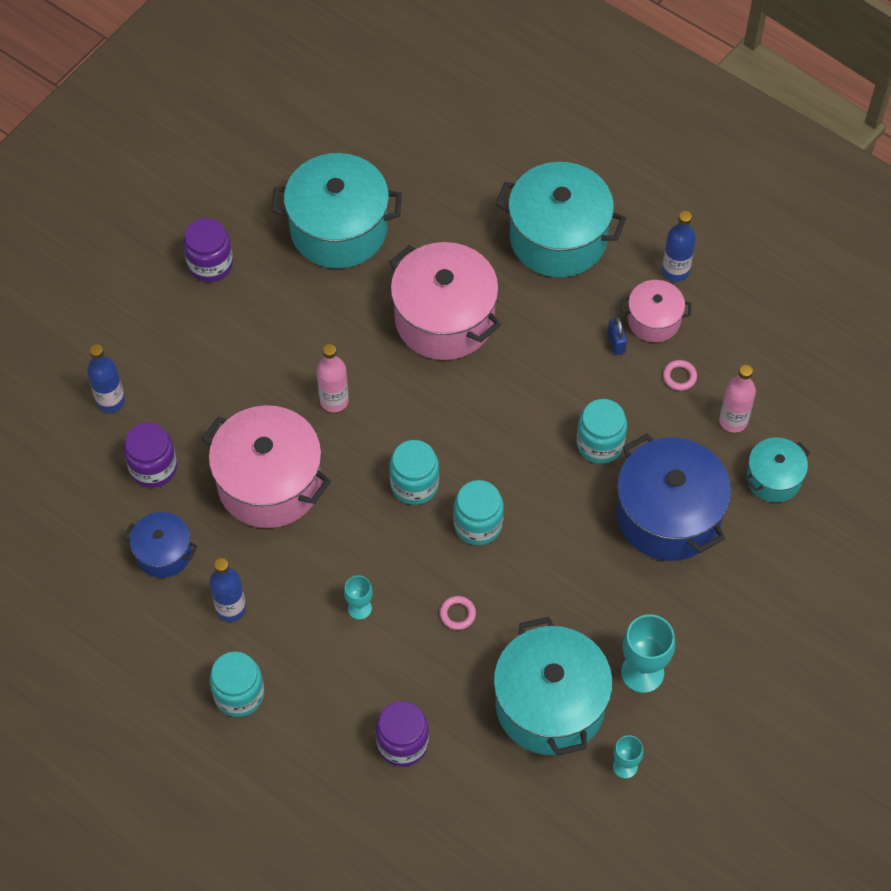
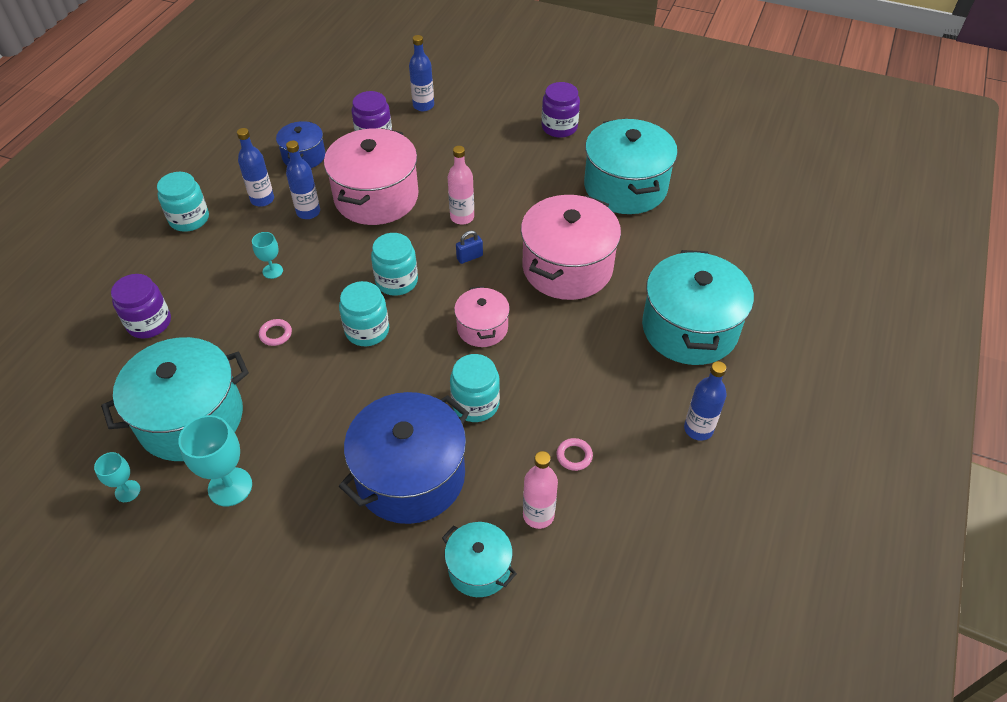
camera: 75 degrees right, 10 degrees down
blue padlock [608,317,627,355] -> blue padlock moved to [456,231,483,264]
pink pot [621,280,691,342] -> pink pot moved to [454,286,510,347]
none -> blue bottle [286,140,320,219]

